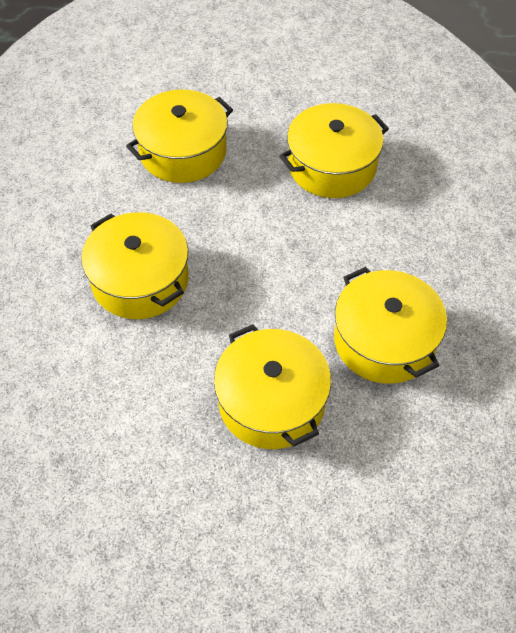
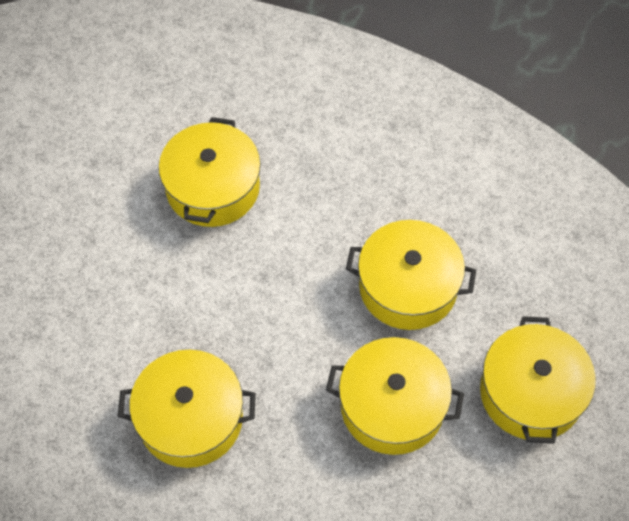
camera: 50 degrees left, 5 degrees up
yellow pot [126,90,233,183] -> yellow pot moved to [480,316,596,444]

